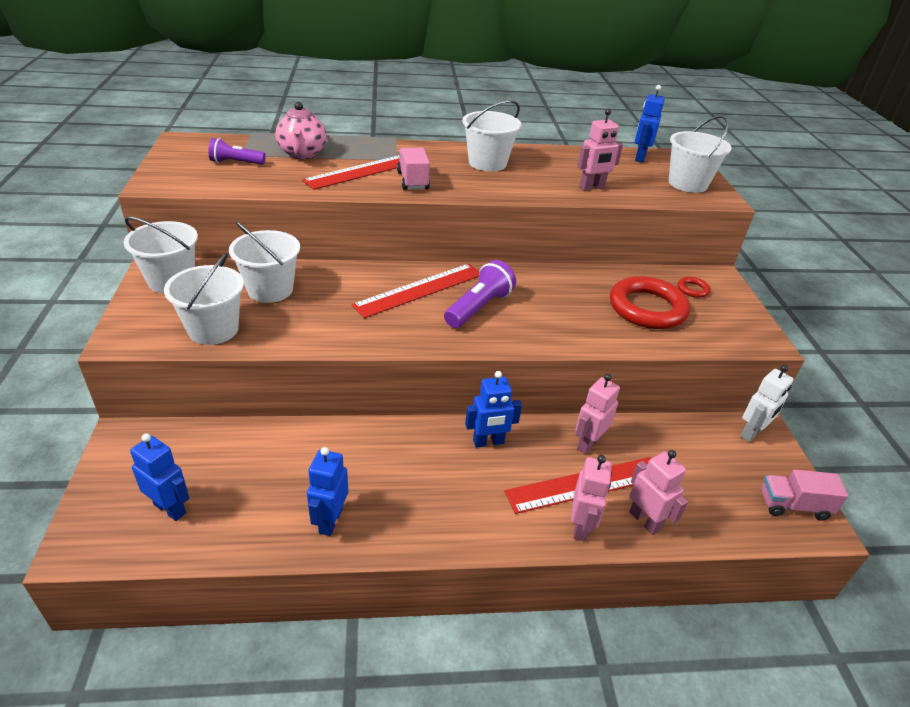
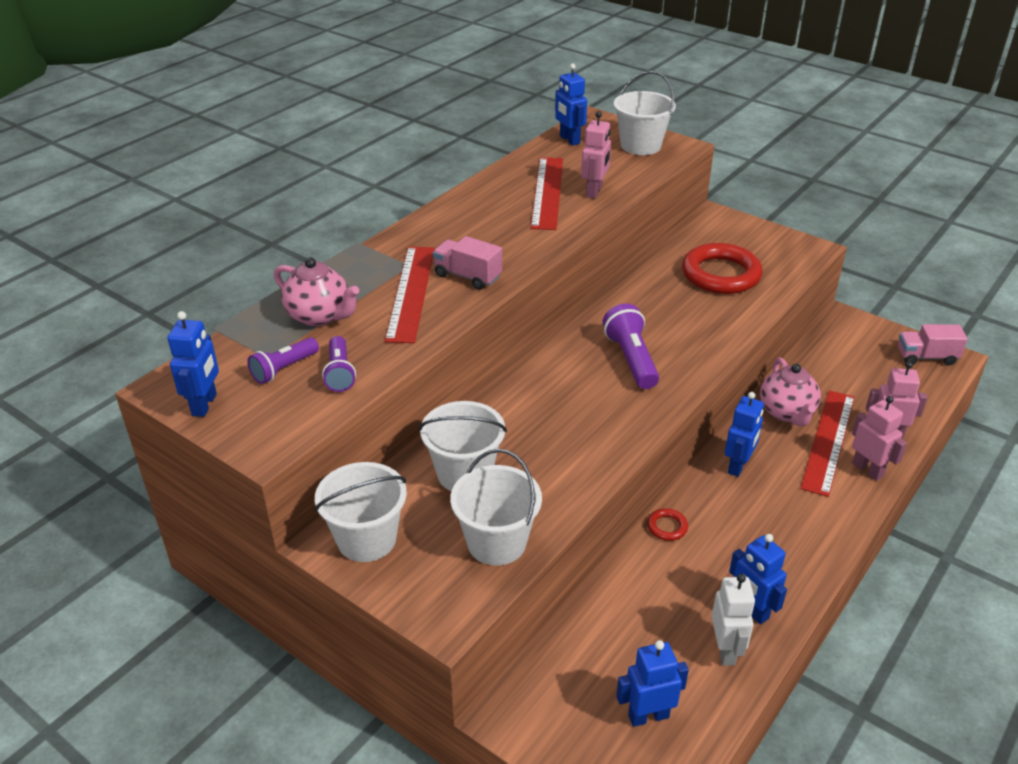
camera: 45 degrees left, 0 degrees up
red ruler [352,264,479,318] -> red ruler moved to [531,157,563,230]
white bucket [462,100,521,172] -> none
pink robot [575,374,620,454] -> pink teapot [760,357,821,426]
red ring [678,277,710,298] -> red ring moved to [647,508,688,541]
white robot [740,365,794,442] -> white robot moved to [711,574,755,666]
pink truck [761,469,848,521] -> pink truck turned 45 degrees clockwise [898,324,968,366]
none -> blue robot [168,311,219,417]
none -> purple flashlight [322,336,356,392]

